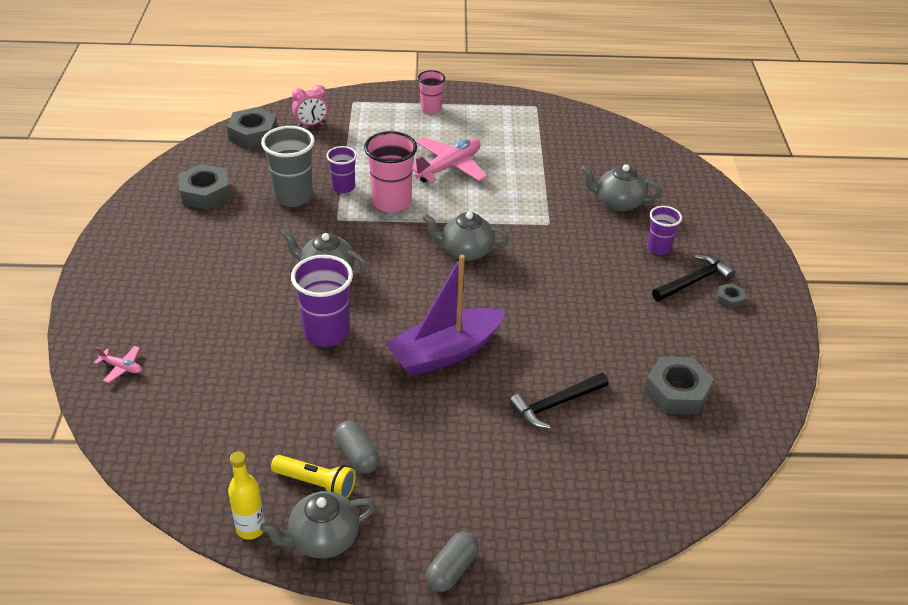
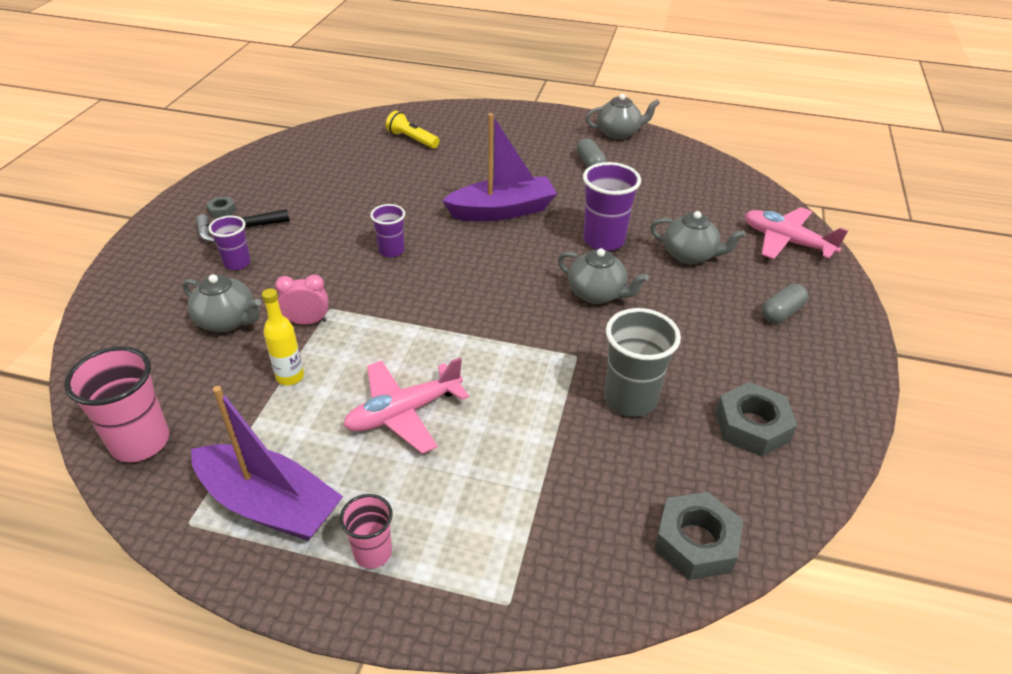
camera: 165 degrees left, 0 degrees up
pink plane [94,346,142,383] -> pink plane [745,207,848,259], size x2.16
yellow bottle [228,452,265,540] -> yellow bottle moved to [262,288,304,385]
yellow flashlight [271,455,356,499] -> yellow flashlight moved to [386,111,439,149]
pink clock [292,85,328,127] -> pink clock moved to [275,274,329,325]
purple cup [326,146,357,193] -> purple cup moved to [370,204,405,257]
pink cup [364,131,417,213] -> pink cup moved to [64,346,169,462]
grey teapot [423,212,509,261] -> grey teapot moved to [650,211,746,264]
grey capsule [426,532,479,592] -> grey capsule moved to [762,284,808,323]
black hammer [509,372,609,429] -> none
grey nut [644,356,714,415] -> none
none -> purple boat [191,386,343,541]

